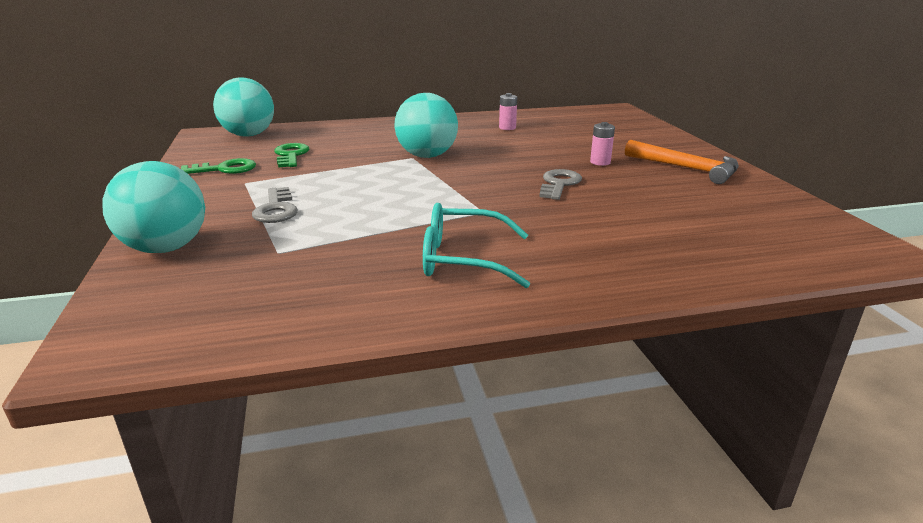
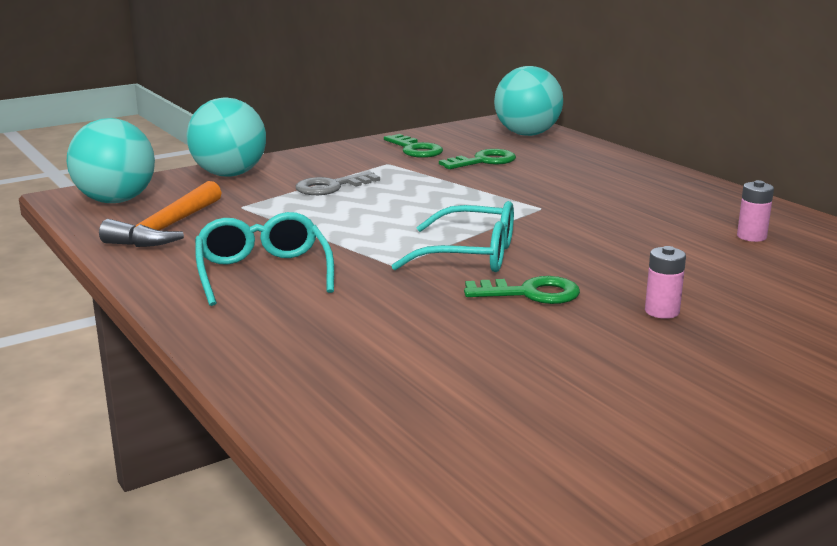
camera: 70 degrees right, 5 degrees down
turquoise ball [395,93,458,158] -> turquoise ball moved to [66,118,155,203]
grey key [539,169,582,200] -> green key [464,276,580,304]
orange hammer [625,140,739,184] -> orange hammer moved to [99,181,222,247]
none -> turquoise glasses [391,201,514,272]

